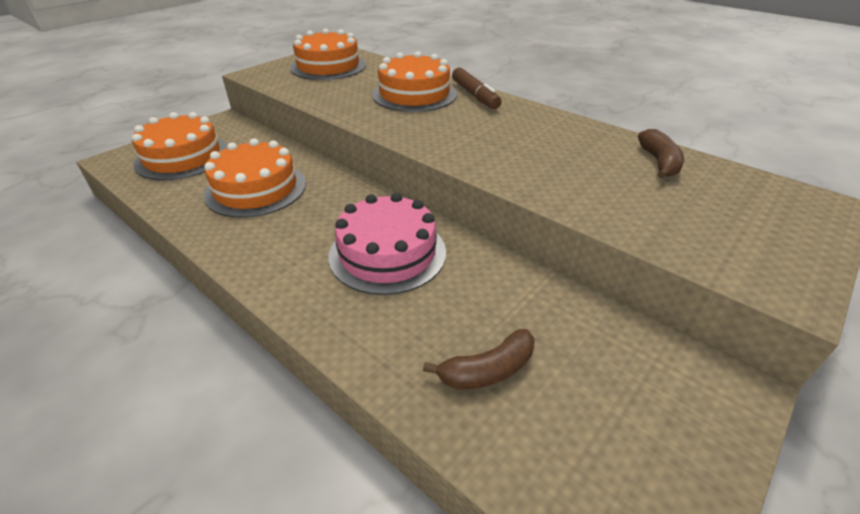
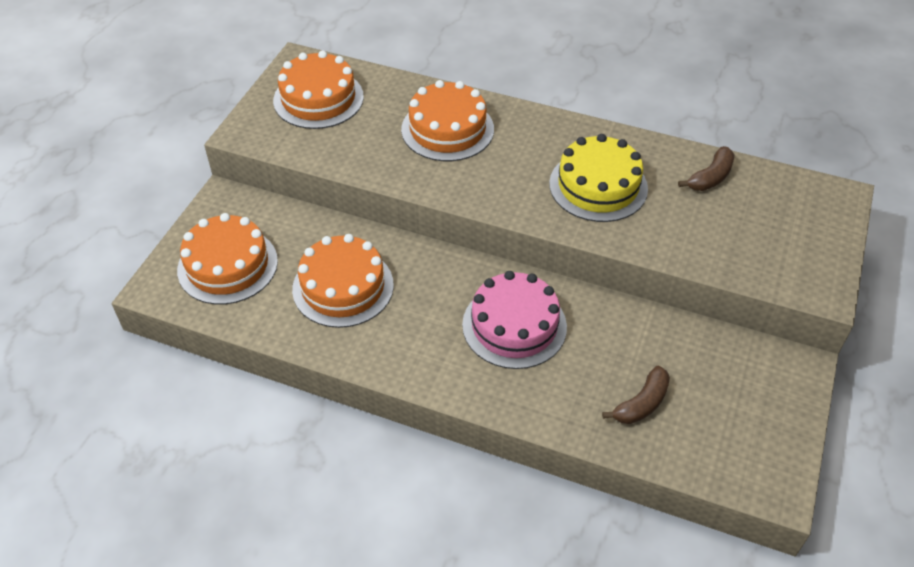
camera: 20 degrees left, 10 degrees up
brown marker [452,67,501,109] -> none
brown banana [638,129,684,178] -> brown banana turned 60 degrees clockwise [678,146,735,191]
none -> yellow cake [549,134,648,222]

